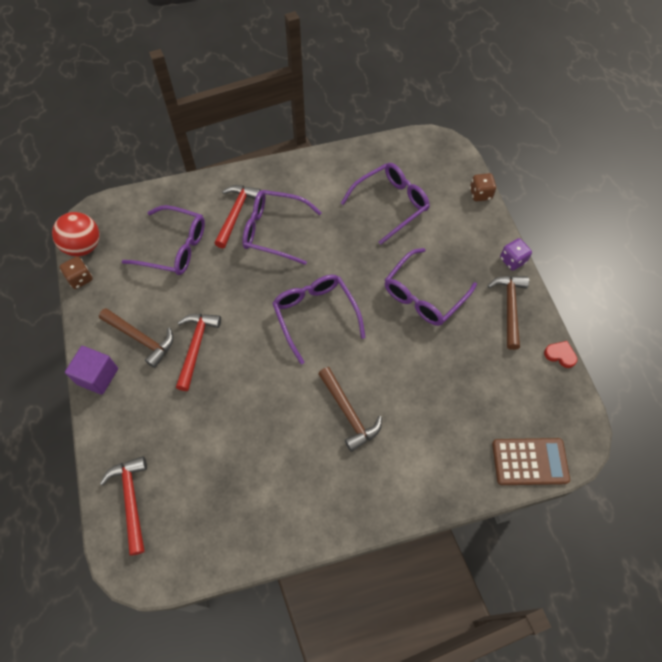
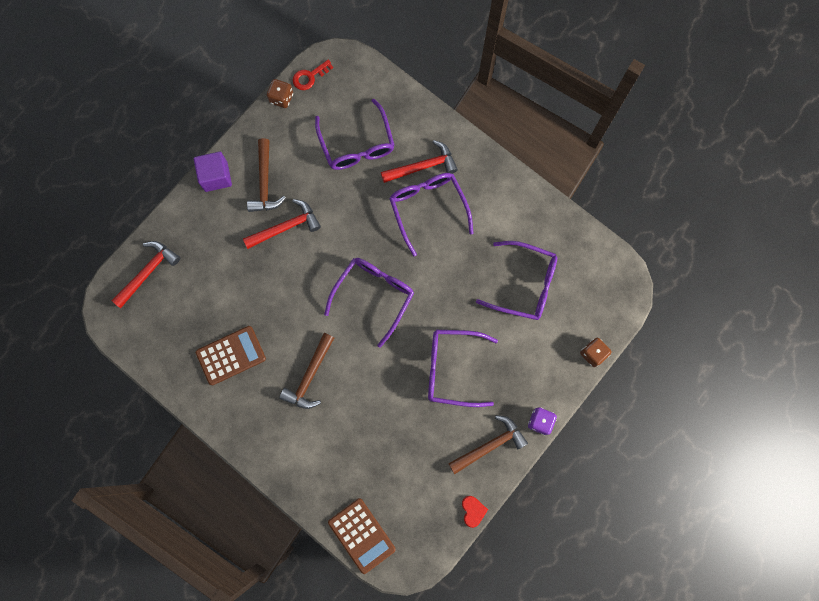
camera: 55 degrees right, 15 degrees up
red ball [52,212,99,256] -> red key [293,60,333,90]
none -> brown calculator [196,326,266,385]

